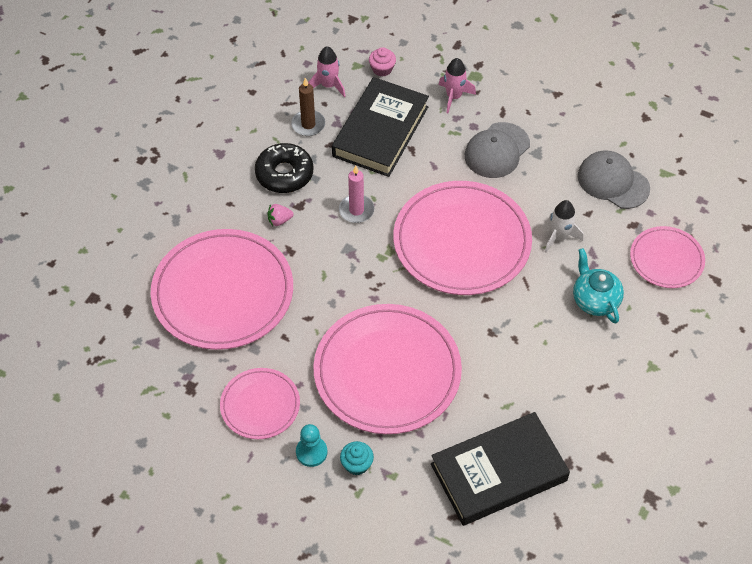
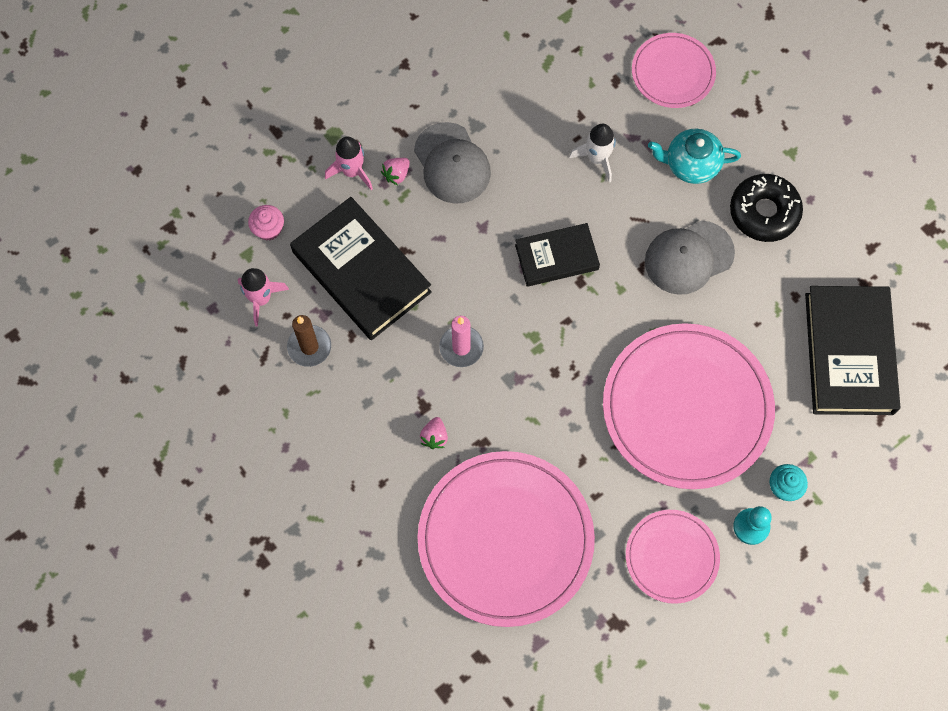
camera: 65 degrees left, 15 degrees up
black donut [255,143,313,193] -> black donut moved to [730,174,803,242]
pink plate [393,181,532,295] -> black book [515,223,600,287]
grey cap [578,151,650,209] -> grey cap moved to [645,220,735,295]
none -> pink strawberry [381,158,410,185]

